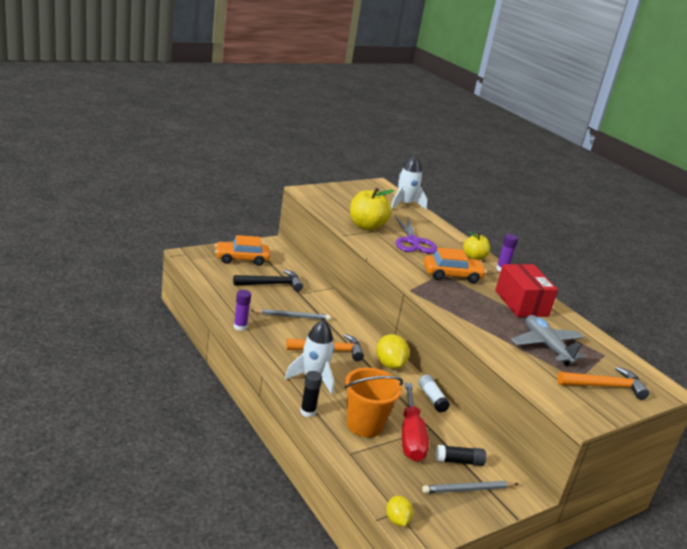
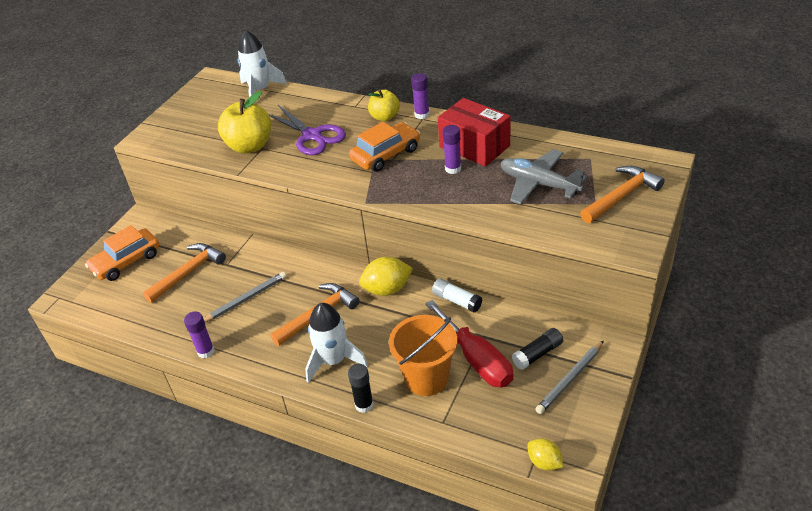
camera: 25 degrees left, 15 degrees up
black hammer [233,269,303,291] -> orange hammer [143,243,226,303]
yellow lemon [376,334,410,369] -> yellow lemon turned 60 degrees counterclockwise [359,257,413,296]
none -> purple glue stick [443,125,461,174]

